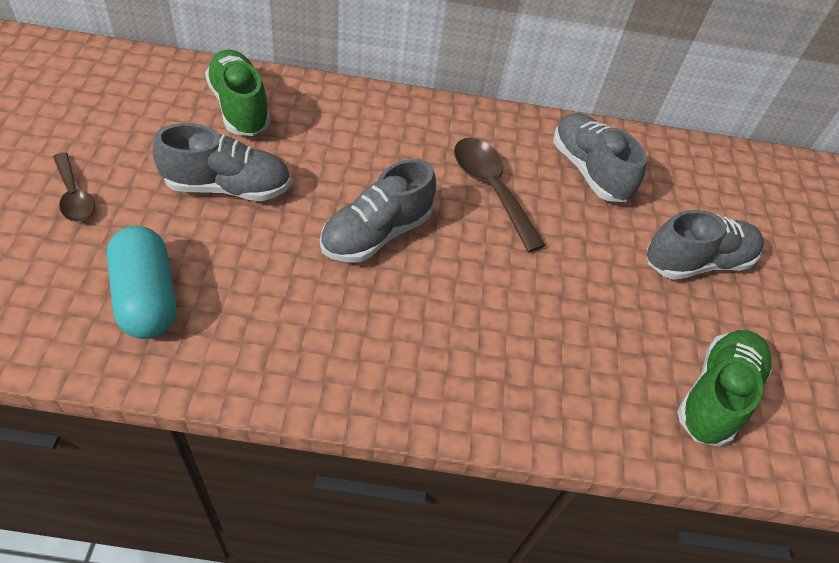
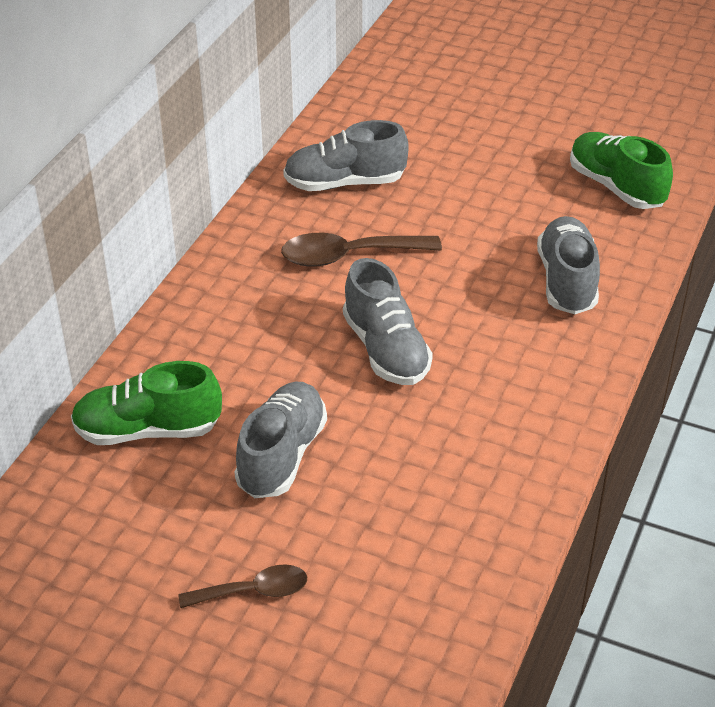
camera: 65 degrees left, 10 degrees down
turquoise capsule [106,226,176,339] -> none
grey shoe [647,210,764,280] -> grey shoe moved to [537,216,600,314]

